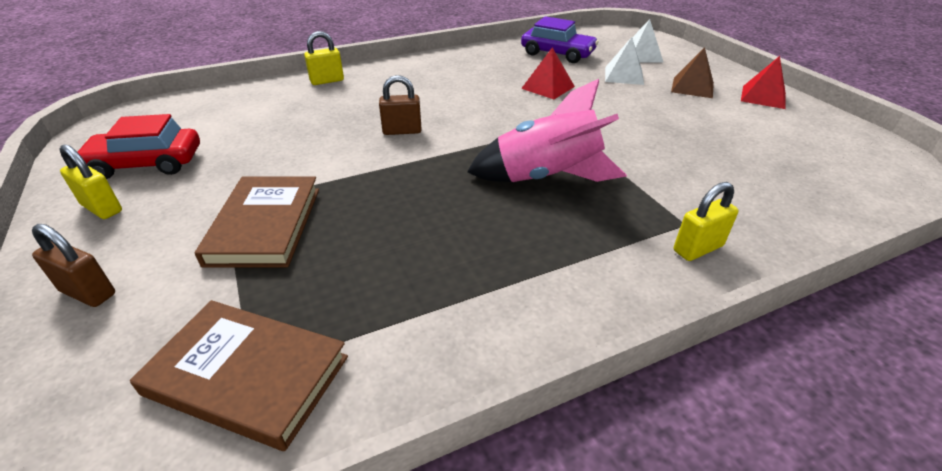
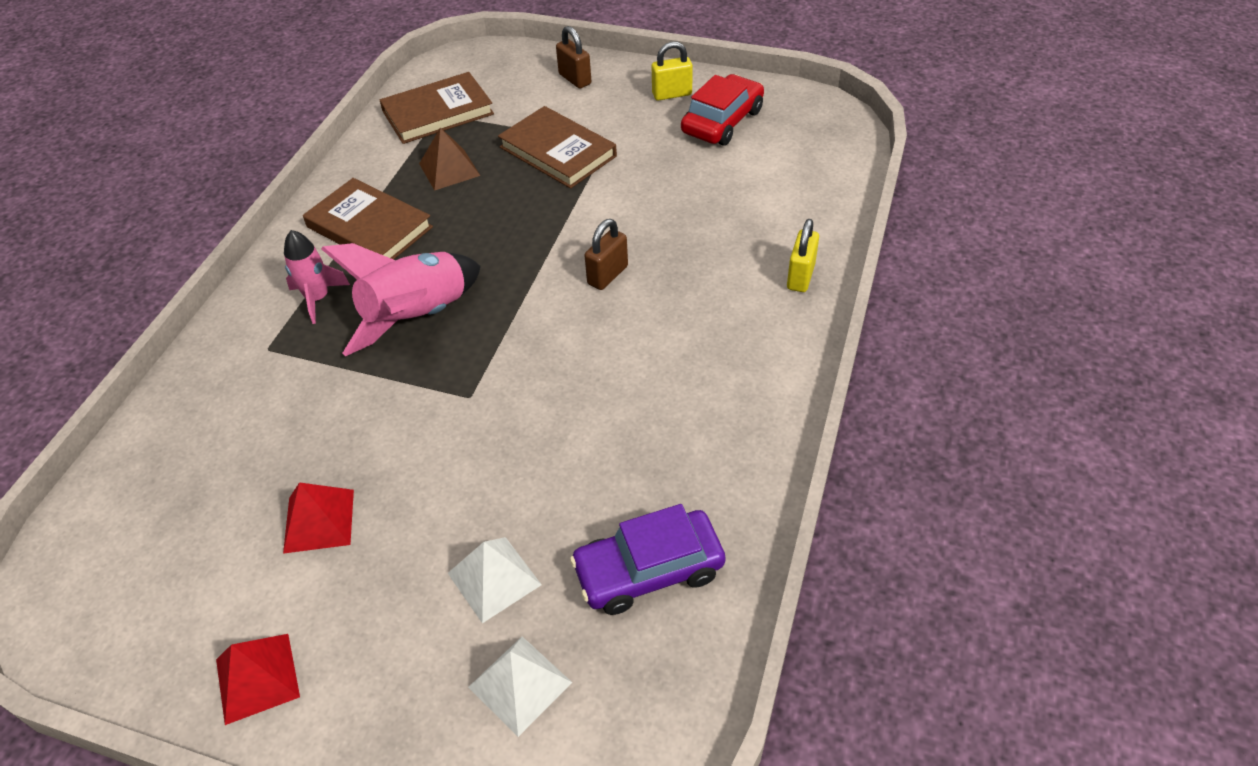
camera: 135 degrees right, 10 degrees up
brown padlock [32,224,115,307] -> brown padlock turned 75 degrees clockwise [556,26,591,89]
red pyramid [521,47,575,99] -> red pyramid moved to [283,482,354,554]
brown pyramid [671,47,714,98] -> brown pyramid moved to [419,128,480,191]
yellow padlock [674,182,739,261] -> none
none -> pink rocket [284,230,350,324]
none -> brown book [303,178,433,260]

